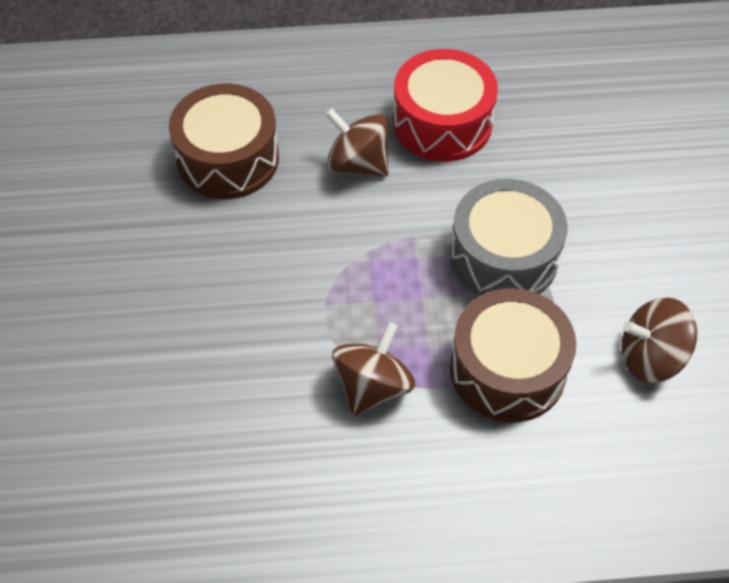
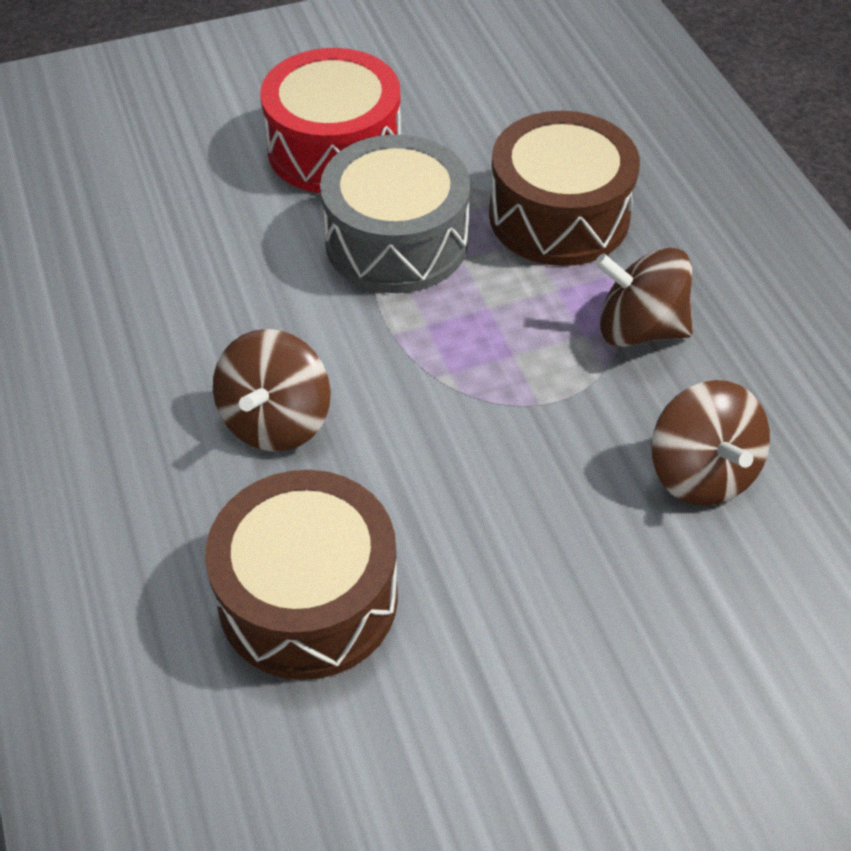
camera: 105 degrees left, 5 degrees down
red drum [393,49,498,162] -> red drum moved to [260,48,401,193]
brown spinning top [621,297,697,383] -> brown spinning top moved to [651,380,770,506]

